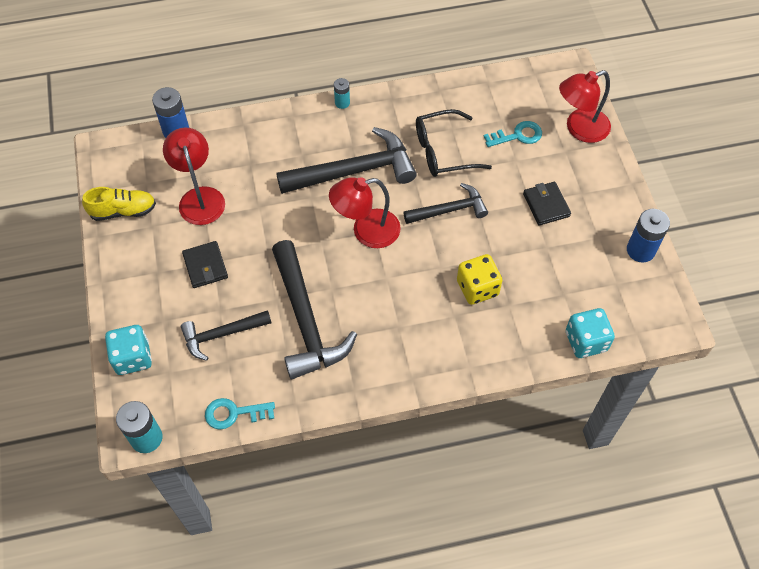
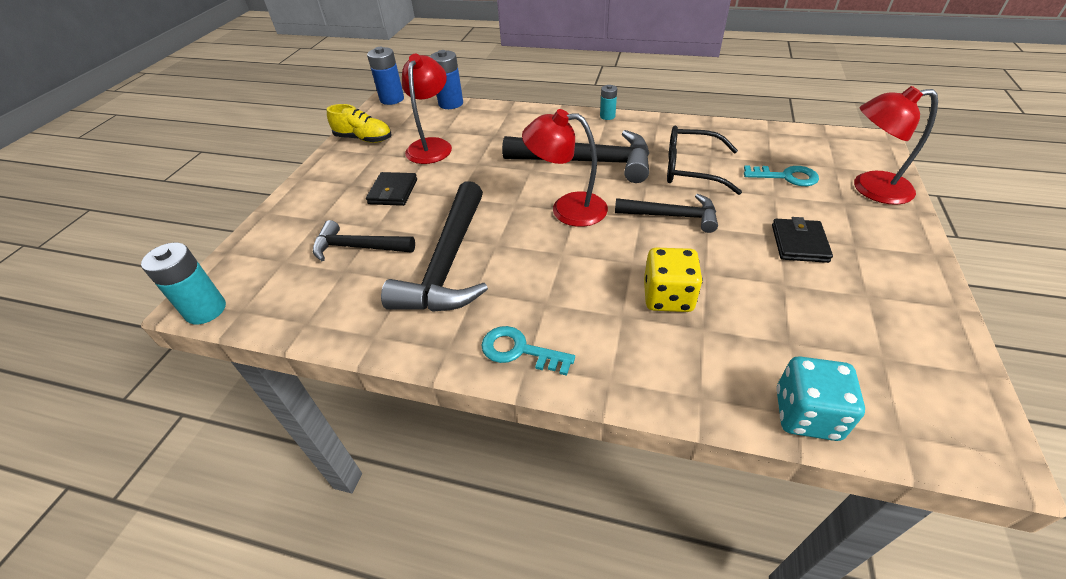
camera: 30 degrees right, 15 degrees down
turquoise dice [105,325,152,375] -> none
turquoise key [205,398,275,430] -> turquoise key moved to [481,326,575,376]
blue battery [627,209,670,262] -> blue battery moved to [367,47,404,105]

